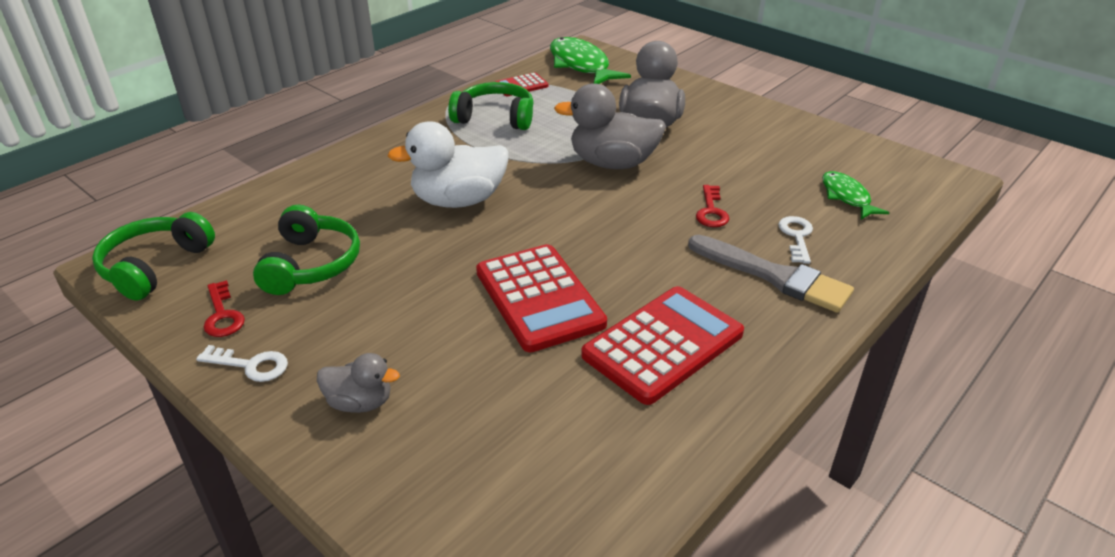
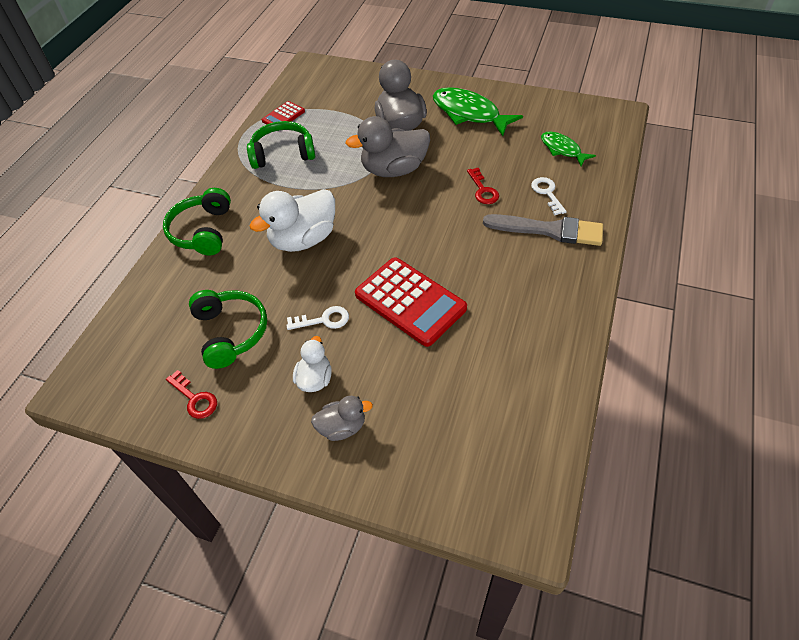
camera: 20 degrees left, 15 degrees up
green headphones [92,212,215,301] -> green headphones moved to [163,188,231,256]
white key [196,345,288,382] -> white key moved to [286,306,349,330]
green fish [550,37,631,84] -> green fish moved to [433,87,523,136]
red calculator [581,286,744,405] -> none
none -> white duck [293,336,332,392]

